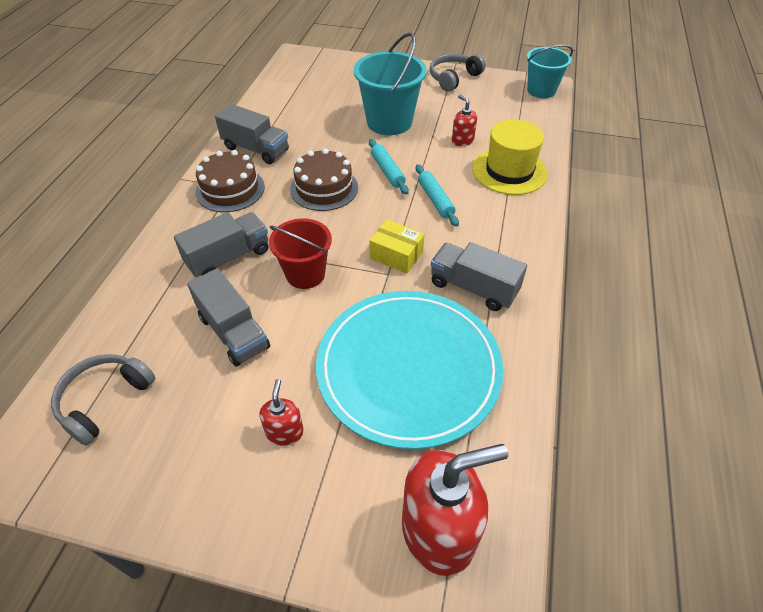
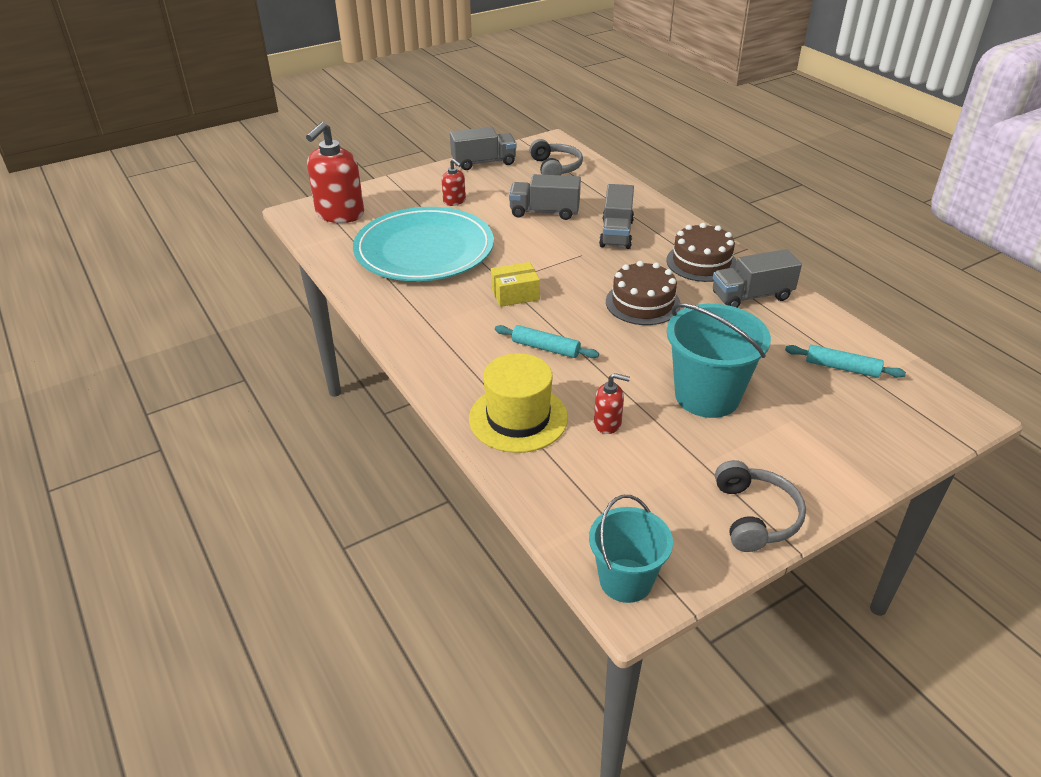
camera: 135 degrees right, 10 degrees down
red bucket [269,218,332,289] -> none
turquoise rolling pin [369,139,409,195] -> turquoise rolling pin moved to [785,345,906,378]
grey truck [431,242,527,311] -> grey truck moved to [450,127,517,170]

